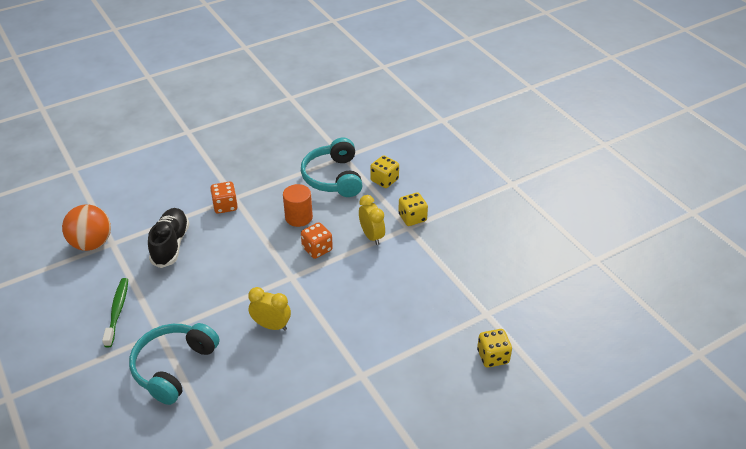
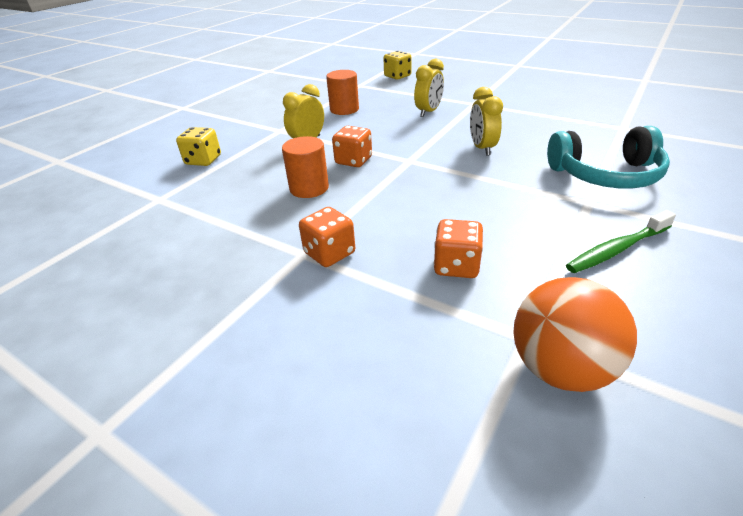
camera: 115 degrees left, 5 degrees down
black shoe [148,208,190,268] -> orange dice [433,219,483,278]
turquoise headphones [301,138,363,197] -> none
yellow dice [398,192,428,226] -> none
none -> orange cylinder [326,70,359,115]
none -> yellow clock [414,58,444,117]

